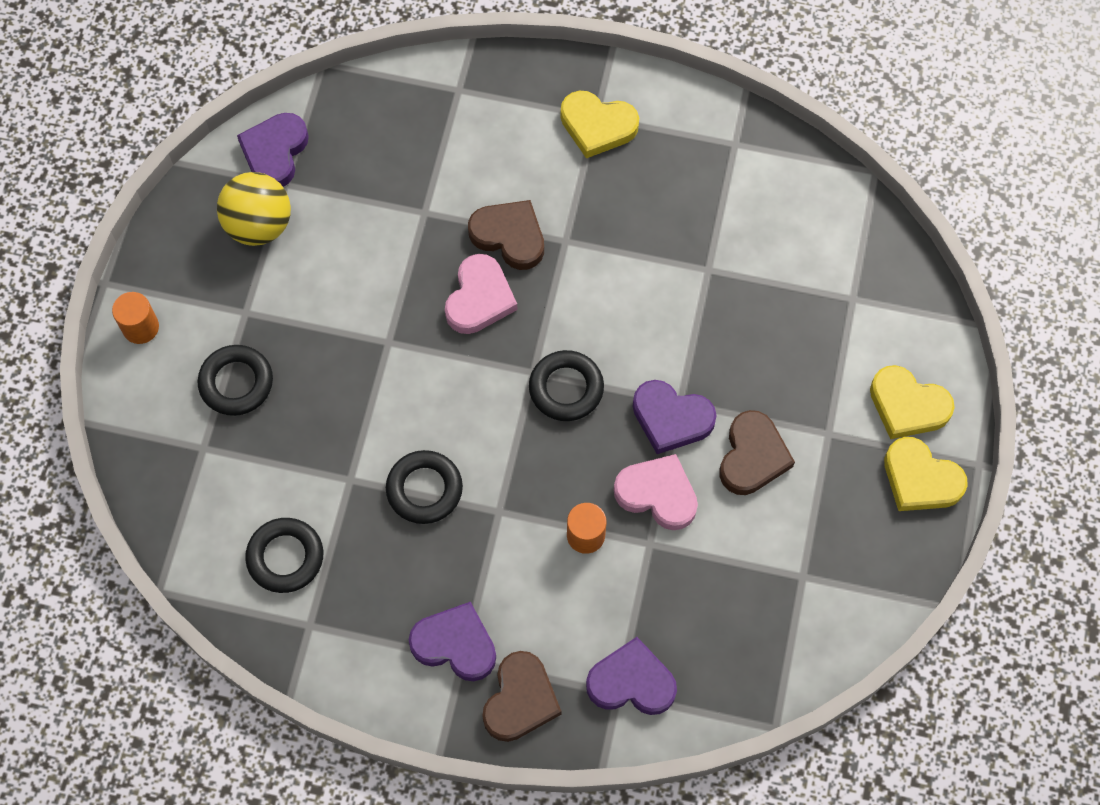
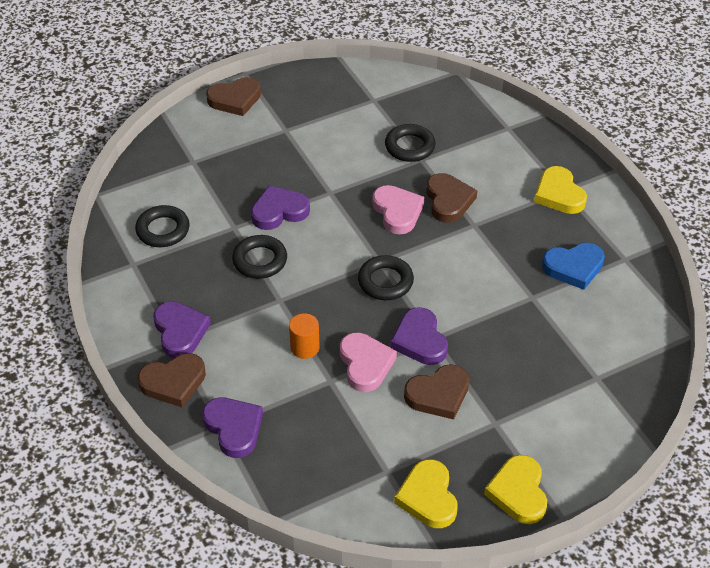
camera: 50 degrees right, 20 degrees down
orange cylinder [112,292,159,344] -> brown heart [206,77,261,116]
black ring [198,345,273,416] -> black ring moved to [385,124,436,162]
yellow ball [217,172,291,246] -> none
purple heart [237,113,309,187] -> purple heart moved to [251,186,310,230]
pink heart [445,254,517,334] -> pink heart turned 90 degrees counterclockwise [372,185,424,234]
yellow heart [870,365,955,439] -> yellow heart moved to [394,459,458,528]
none -> blue heart [542,243,605,290]

